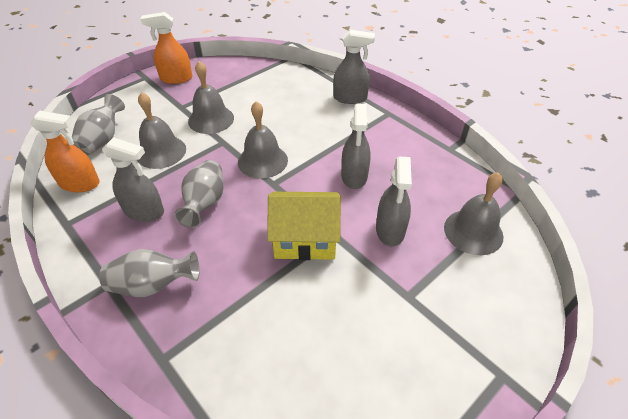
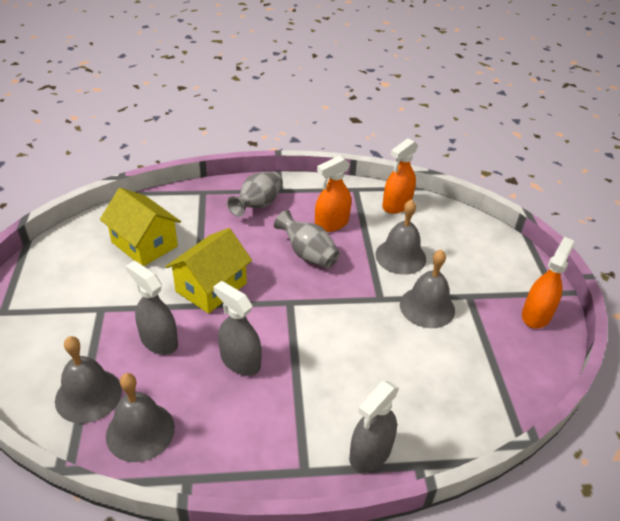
camera: 125 degrees right, 5 degrees down
grey vase [72,94,125,156] -> none
grey spray bottle [102,137,164,222] -> orange spray bottle [315,155,351,232]
grey bell [238,101,288,179] -> grey bell moved to [106,373,175,462]
none -> yellow house [100,188,181,266]

